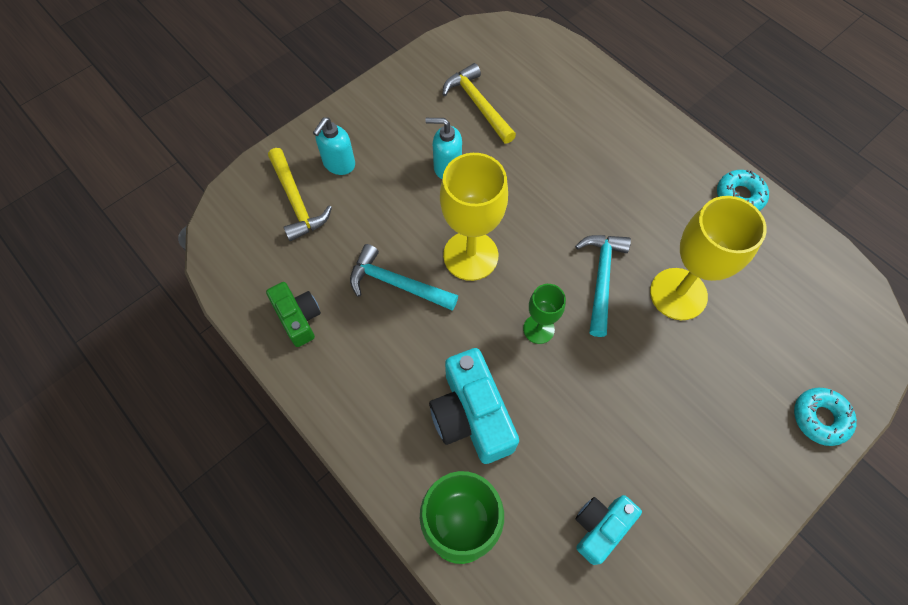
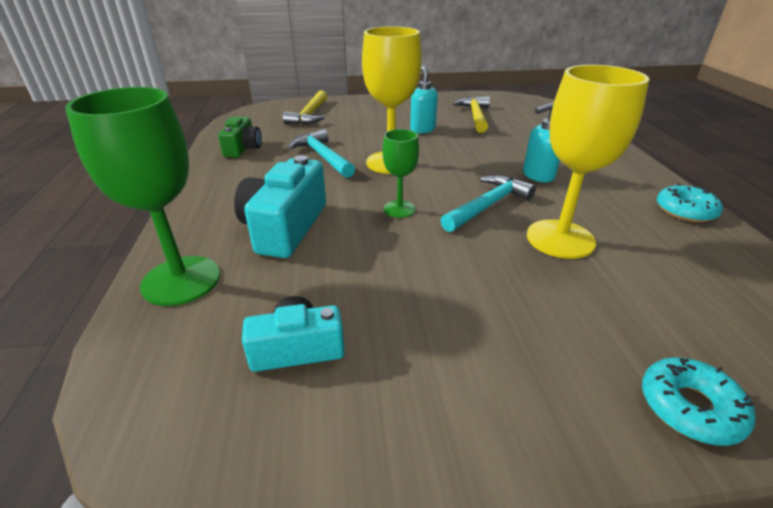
camera: 35 degrees right, 30 degrees down
turquoise soap dispenser [313,117,355,175] -> turquoise soap dispenser moved to [523,103,560,182]

